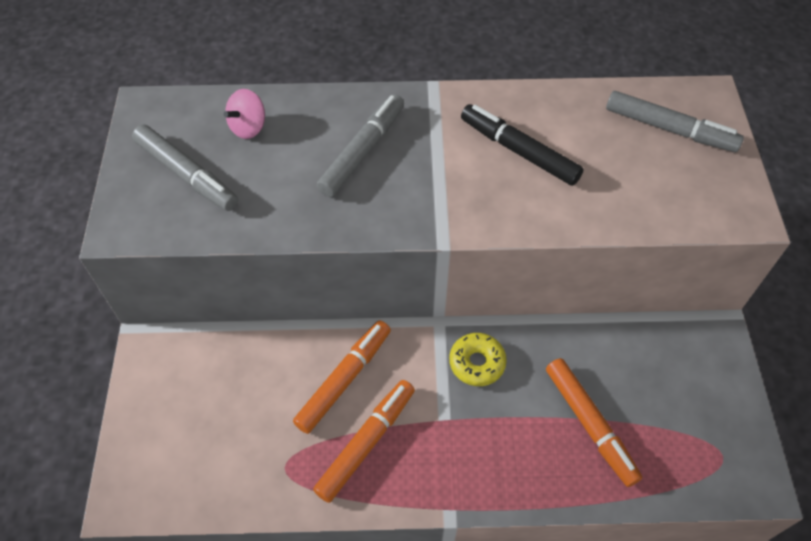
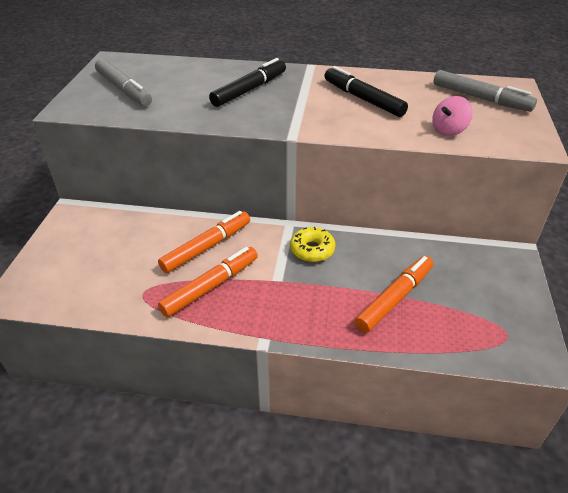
camera: 10 degrees right, 15 degrees down
pink spinning top [224,89,265,139] -> pink spinning top moved to [432,96,473,136]
grey marker [317,94,404,197] -> black marker [209,58,286,107]
orange marker [546,358,642,487] -> orange marker turned 120 degrees counterclockwise [355,256,433,333]

